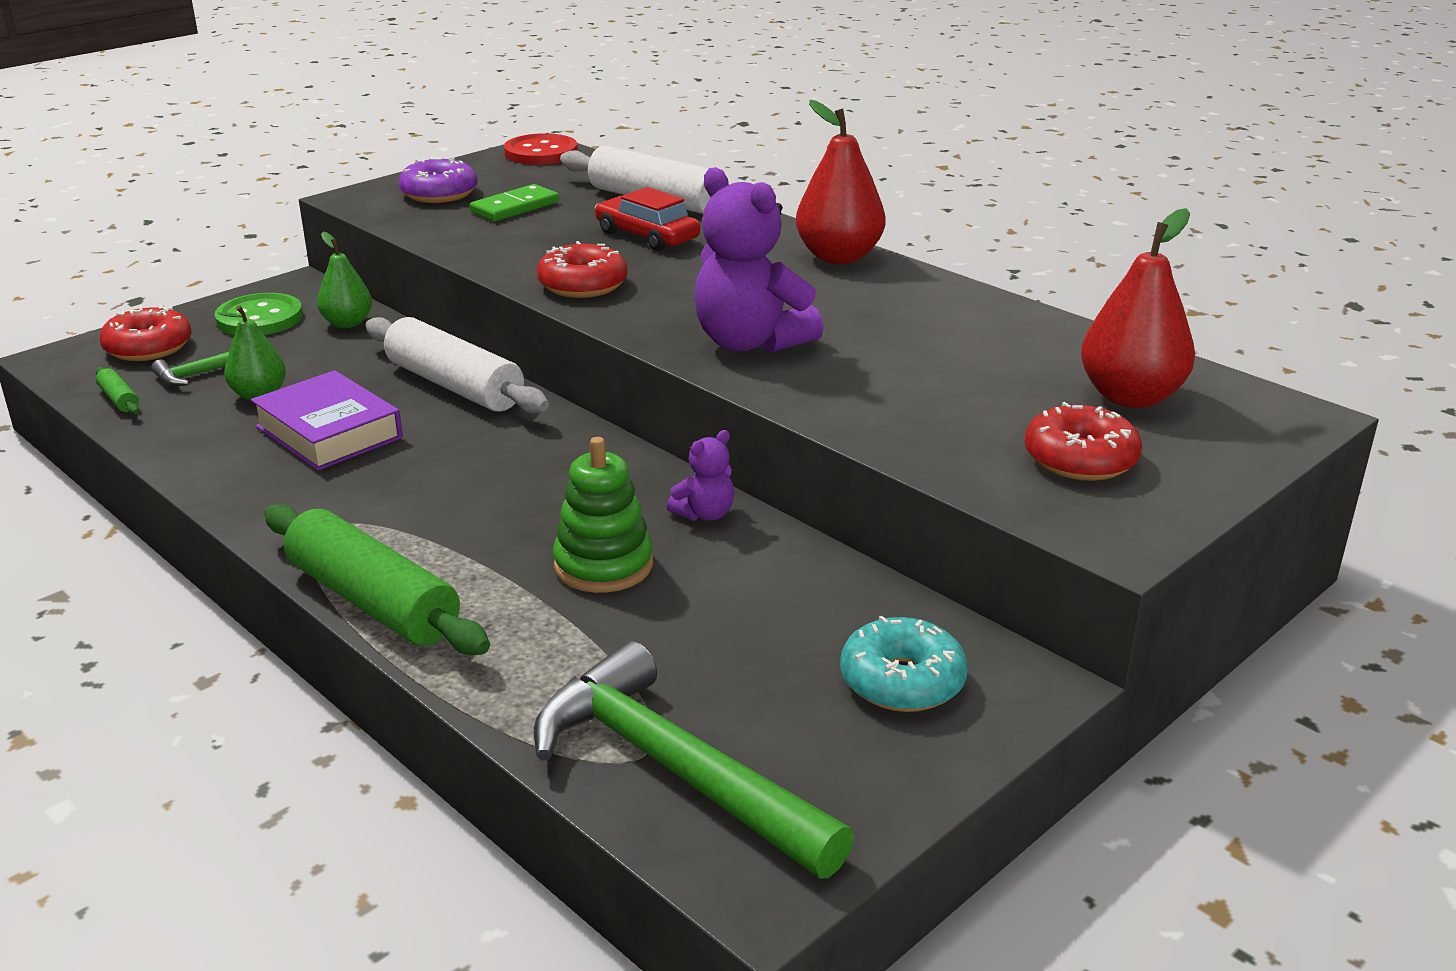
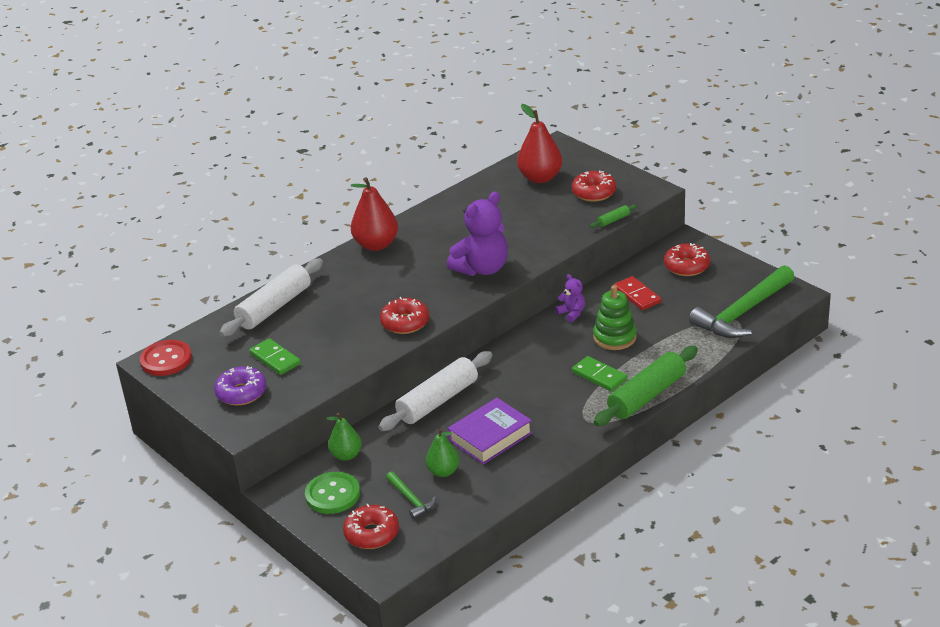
camera: 85 degrees left, 5 degrees up
green rolling pin [96,367,139,414] -> green rolling pin moved to [590,204,637,228]
red car [595,187,700,251] -> none
turquoise donut [840,616,968,712] -> red donut [664,243,710,276]
none -> green domino [572,356,627,392]
none -> red domino [614,276,661,310]

